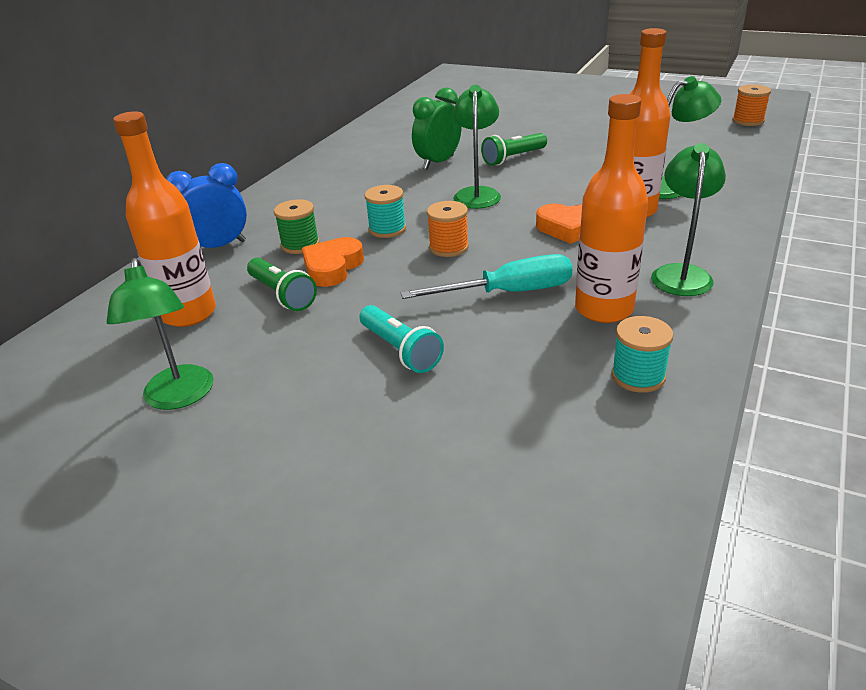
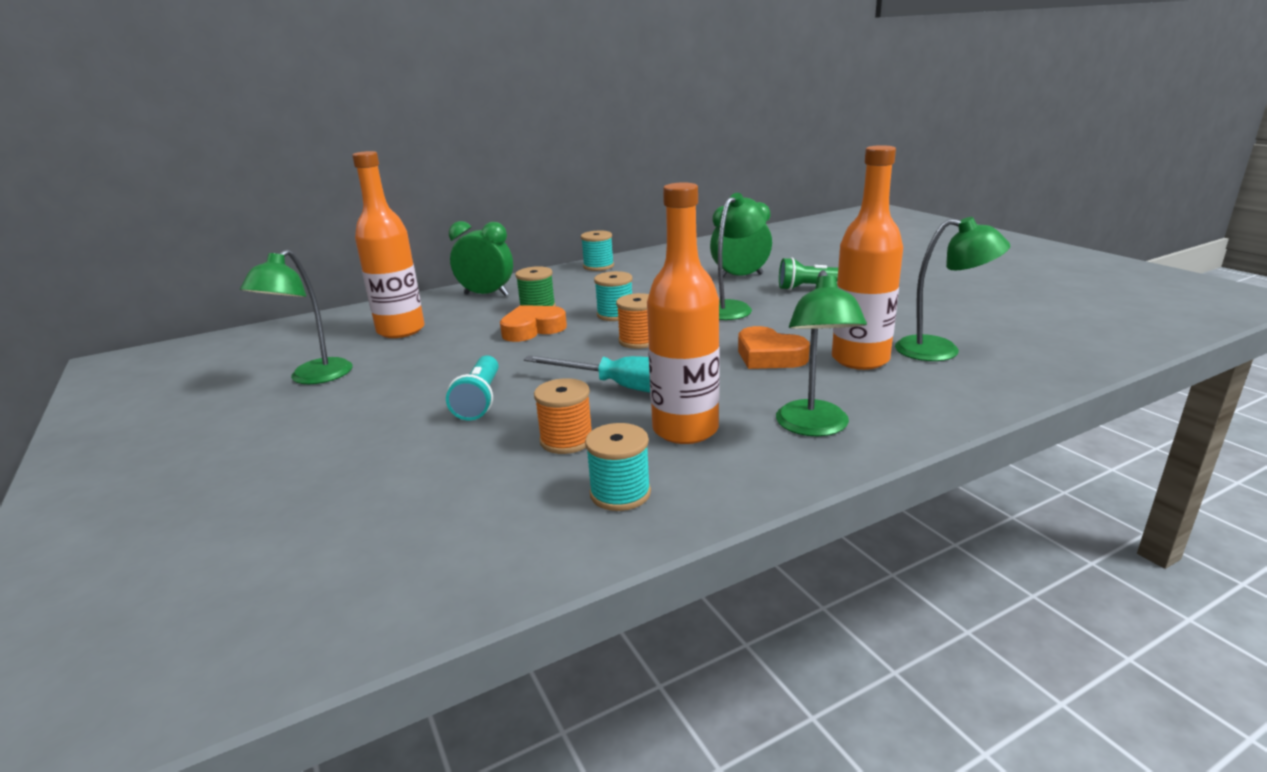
camera: 35 degrees right, 10 degrees down
blue clock [166,163,247,248] -> green clock [449,221,513,296]
green flashlight [247,258,317,311] -> none
green lamp [651,143,726,296] -> green lamp turned 135 degrees clockwise [776,270,867,436]
orange spool [732,85,771,126] -> orange spool moved to [534,378,592,454]
none -> turquoise spool [581,231,614,271]

